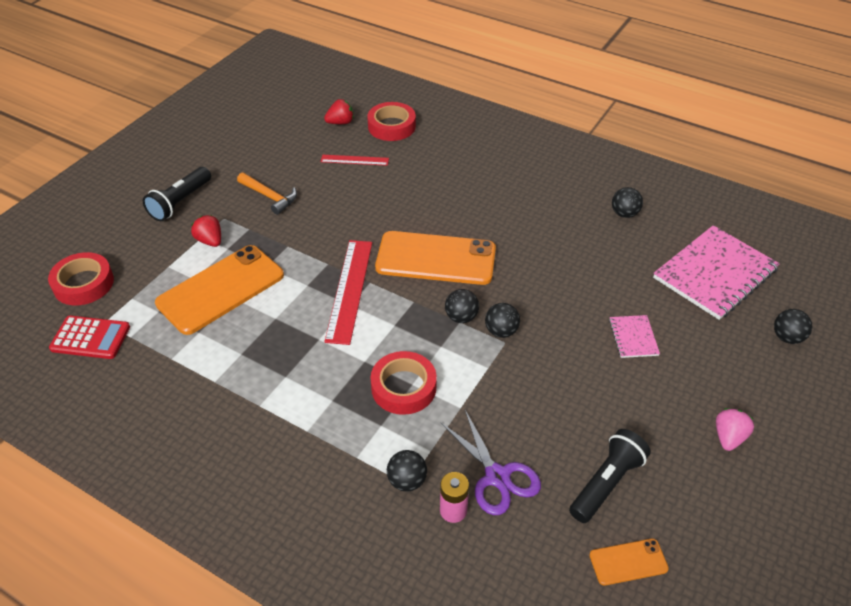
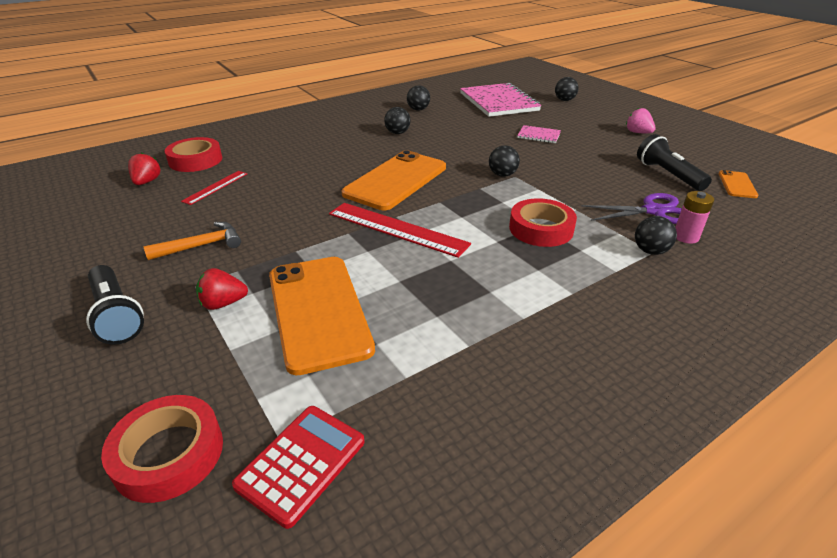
camera: 65 degrees left, 10 degrees down
black ball [445,289,479,323] -> black ball moved to [384,107,411,134]

